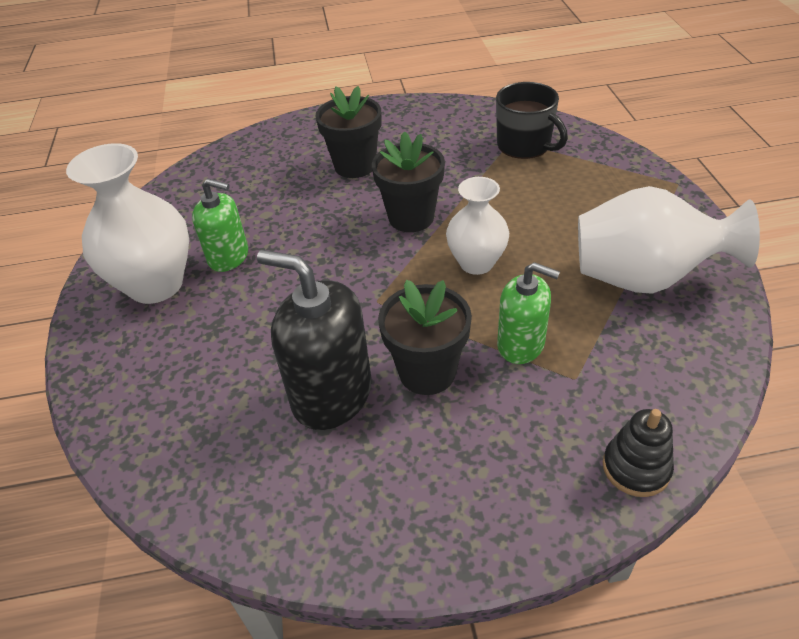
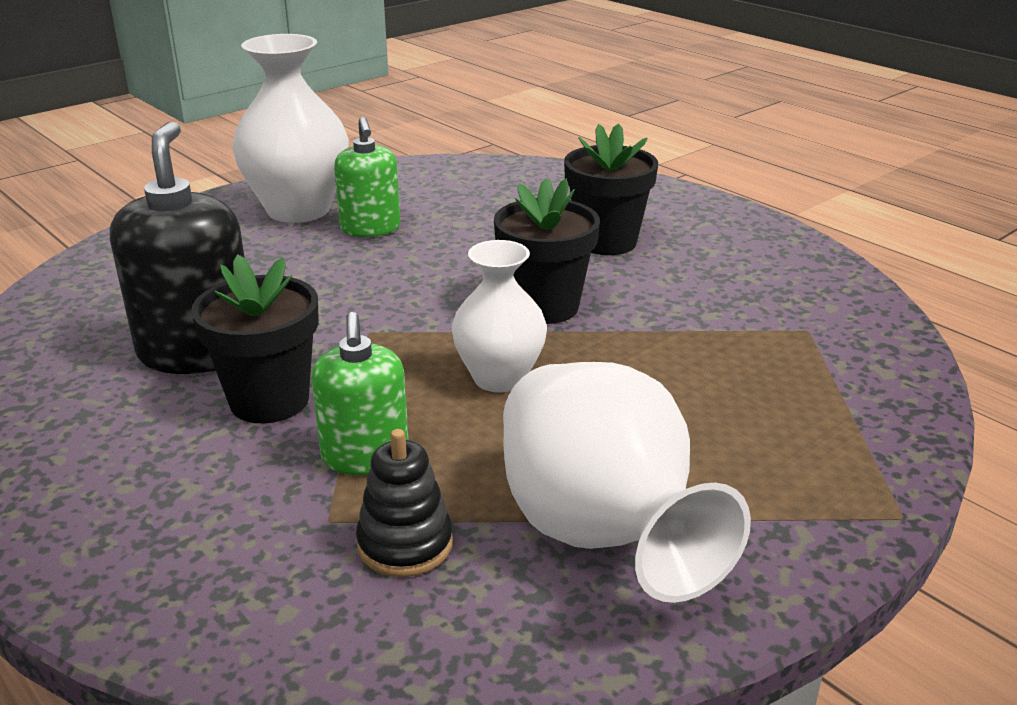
camera: 55 degrees right, 15 degrees down
black mug [496,82,568,159] -> none
black stacking toy [603,409,674,497] -> black stacking toy moved to [356,429,453,577]

